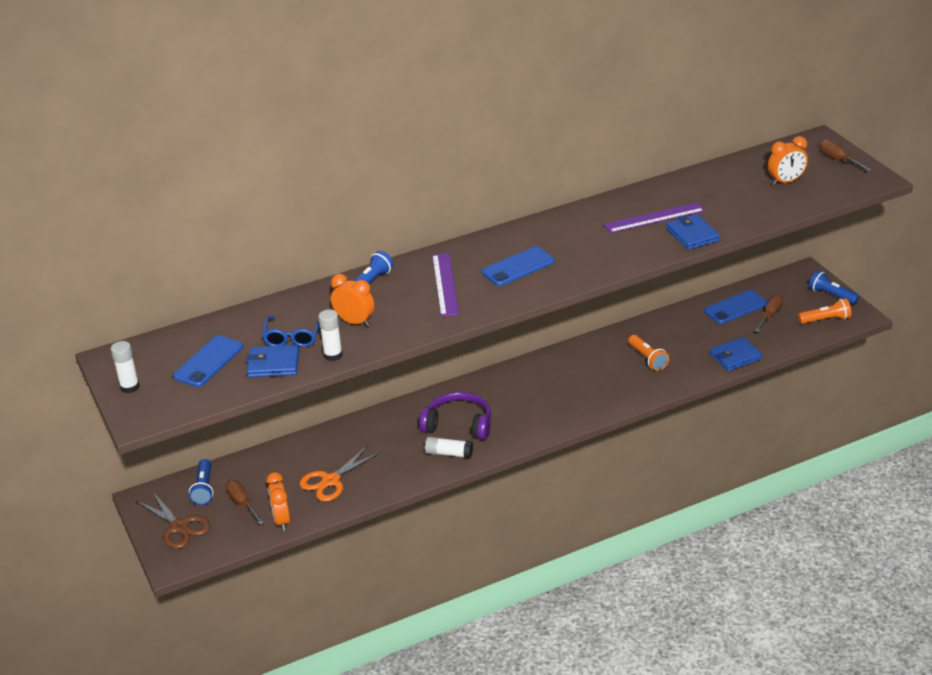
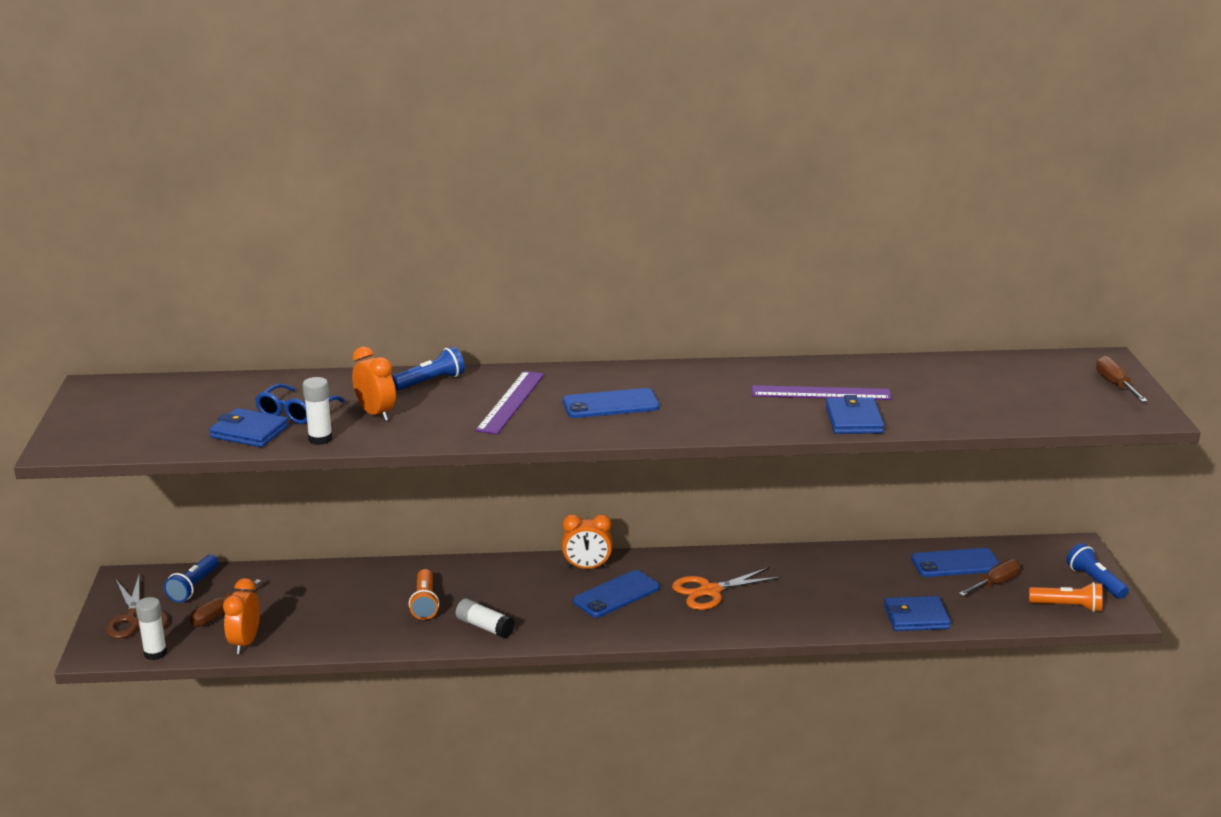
camera: 20 degrees right, 10 degrees down
white glue stick [110,341,140,393] -> white glue stick moved to [136,597,167,660]
blue phone [173,335,243,387] -> blue phone moved to [573,570,660,618]
brown screwdriver [226,480,264,525] -> brown screwdriver turned 135 degrees counterclockwise [190,579,262,626]
orange scissors [299,445,381,501] -> orange scissors moved to [672,567,781,610]
purple headphones [419,392,491,440] -> none
orange flashlight [628,335,669,371] -> orange flashlight moved to [409,569,439,620]
orange clock [768,136,808,185] -> orange clock moved to [562,514,612,569]

